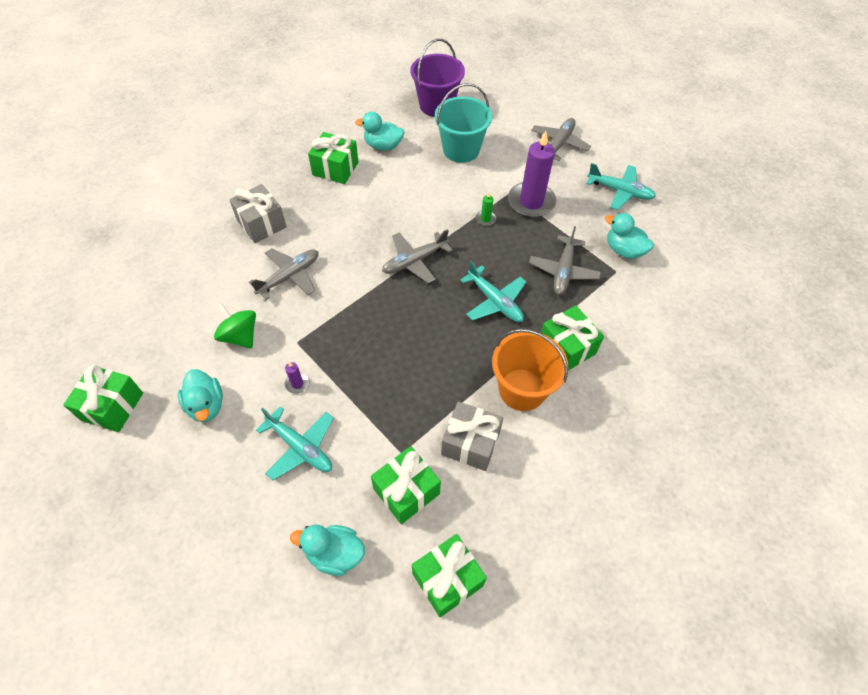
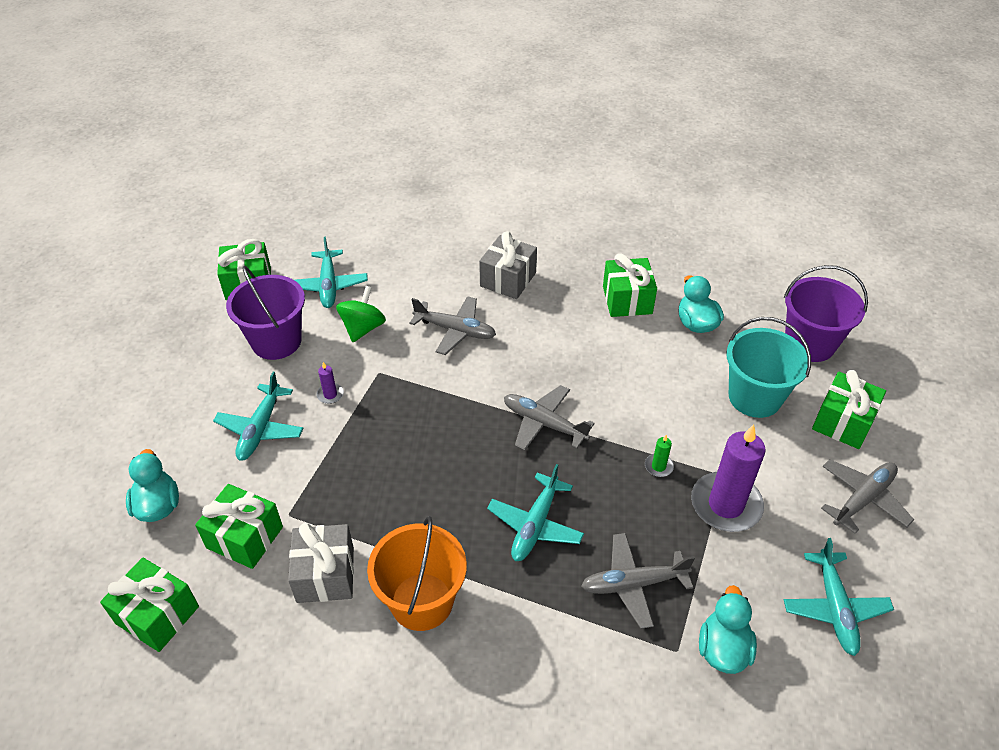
camera: 65 degrees right, 10 degrees down
turquoise duck [178,369,223,422] -> purple bucket [226,266,305,360]
grey plane [531,118,591,161] -> grey plane turned 45 degrees counterclockwise [821,459,914,534]
green gift [541,305,604,370] -> green gift moved to [812,370,886,449]
none -> turquoise plane [295,237,368,308]

